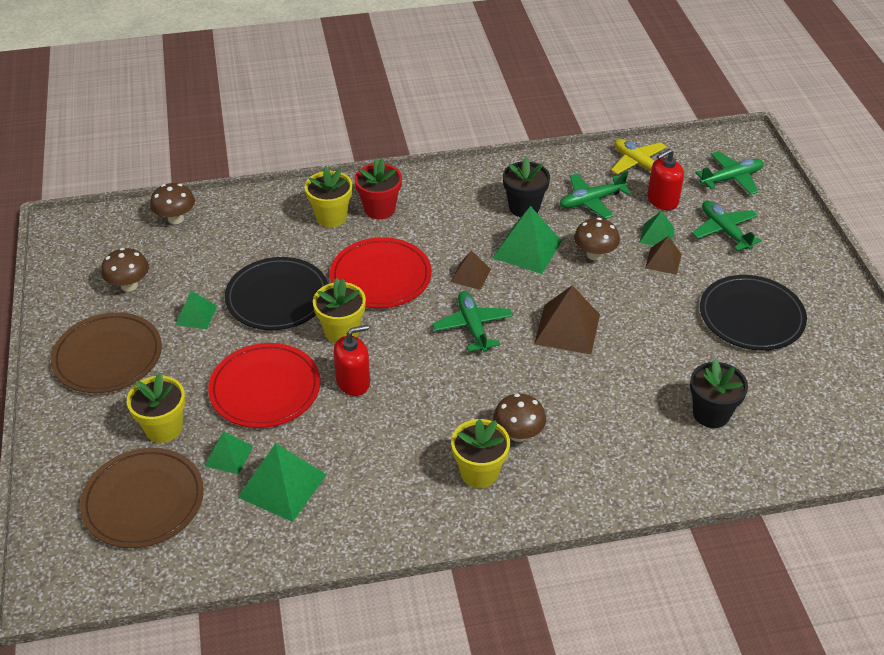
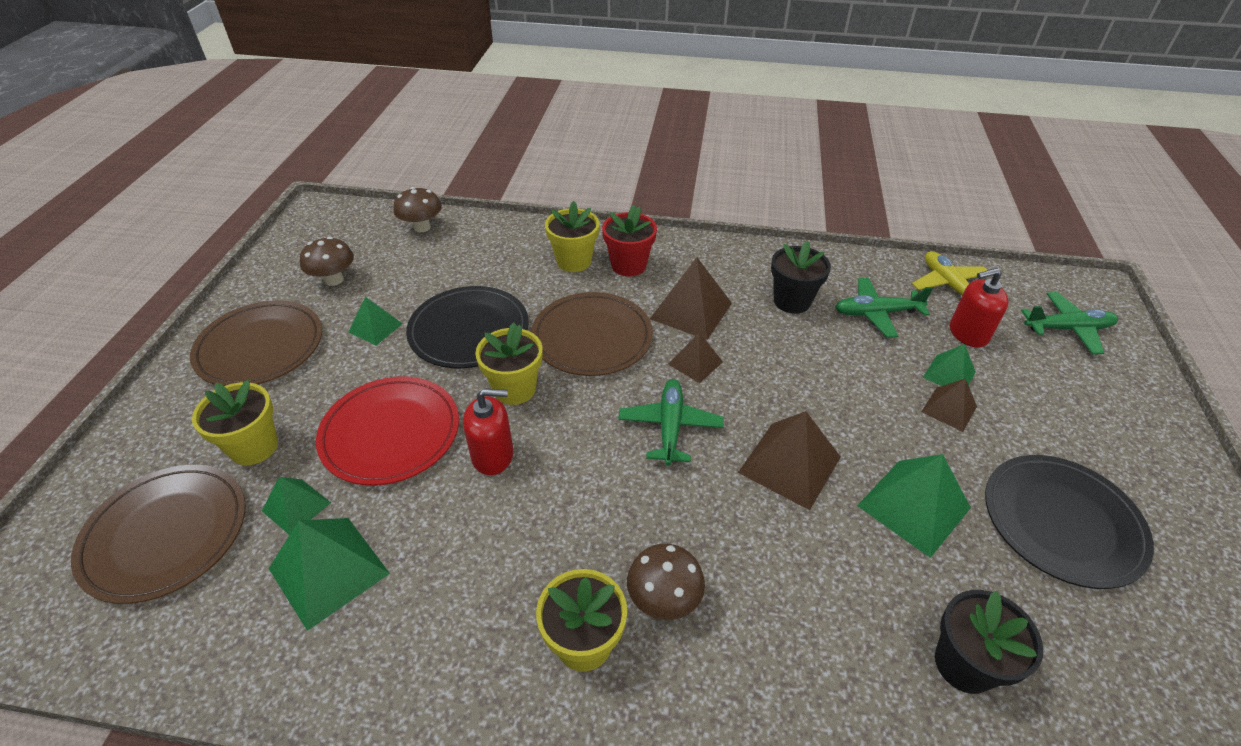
camera: 20 degrees right, 0 degrees up
red plate [330,237,432,308] -> brown plate [531,292,653,376]
green pyramid [493,206,562,274] -> green pyramid moved to [857,454,971,558]
brown mushroom [574,218,620,261] -> none
green plane [692,201,762,251] -> none
none -> brown pyramid [650,257,732,340]

